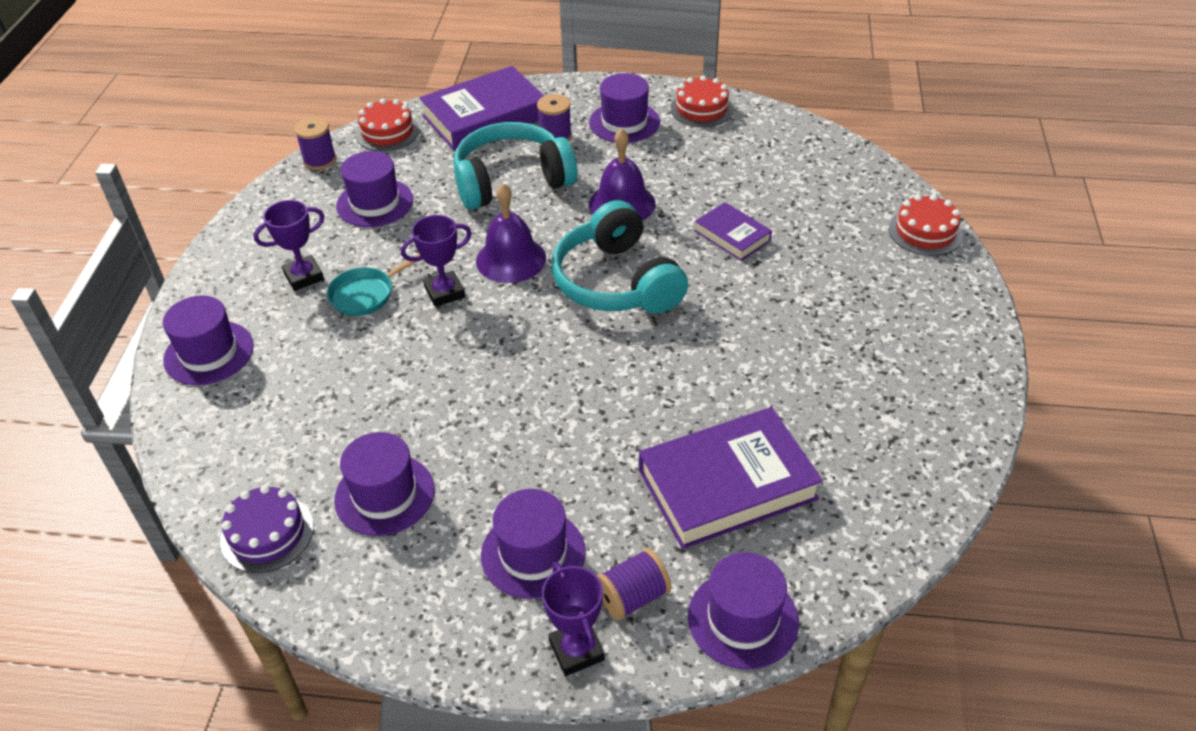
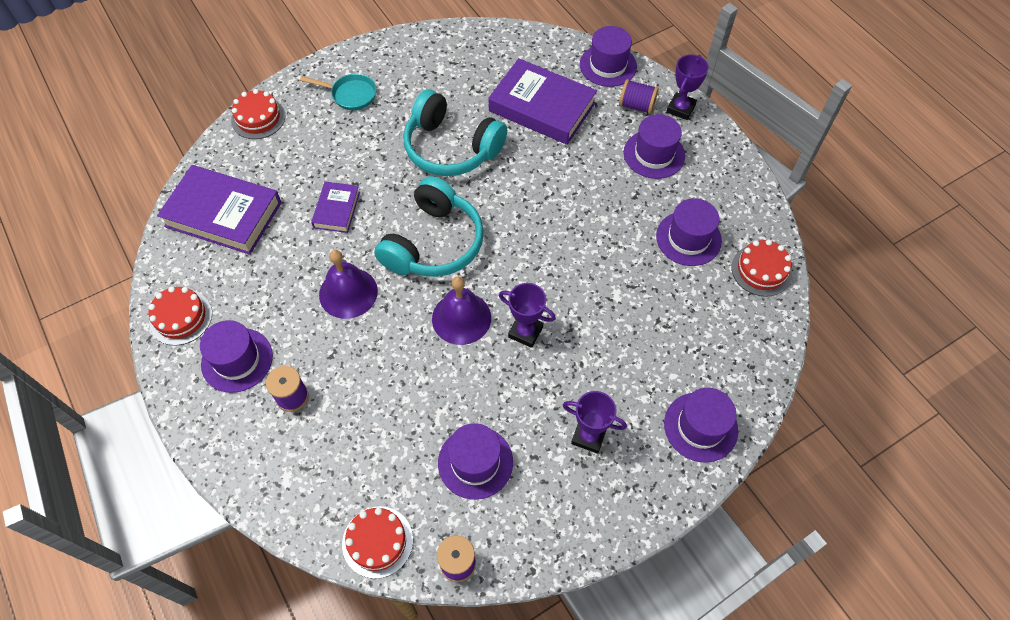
camera: 130 degrees left, 15 degrees up
purple cake [220,485,314,573] -> red cake [732,239,792,297]
turquoise pan [327,254,420,316] -> turquoise pan moved to [300,74,376,110]
purple book [419,66,544,151] -> purple book moved to [157,165,282,255]
turquoise headphones [453,122,577,210] -> turquoise headphones moved to [403,89,507,176]

